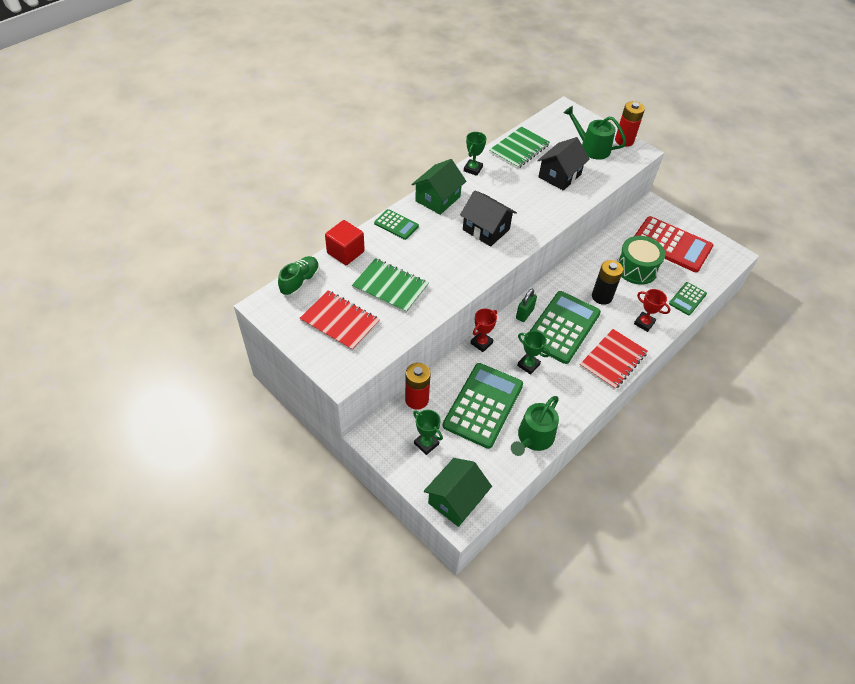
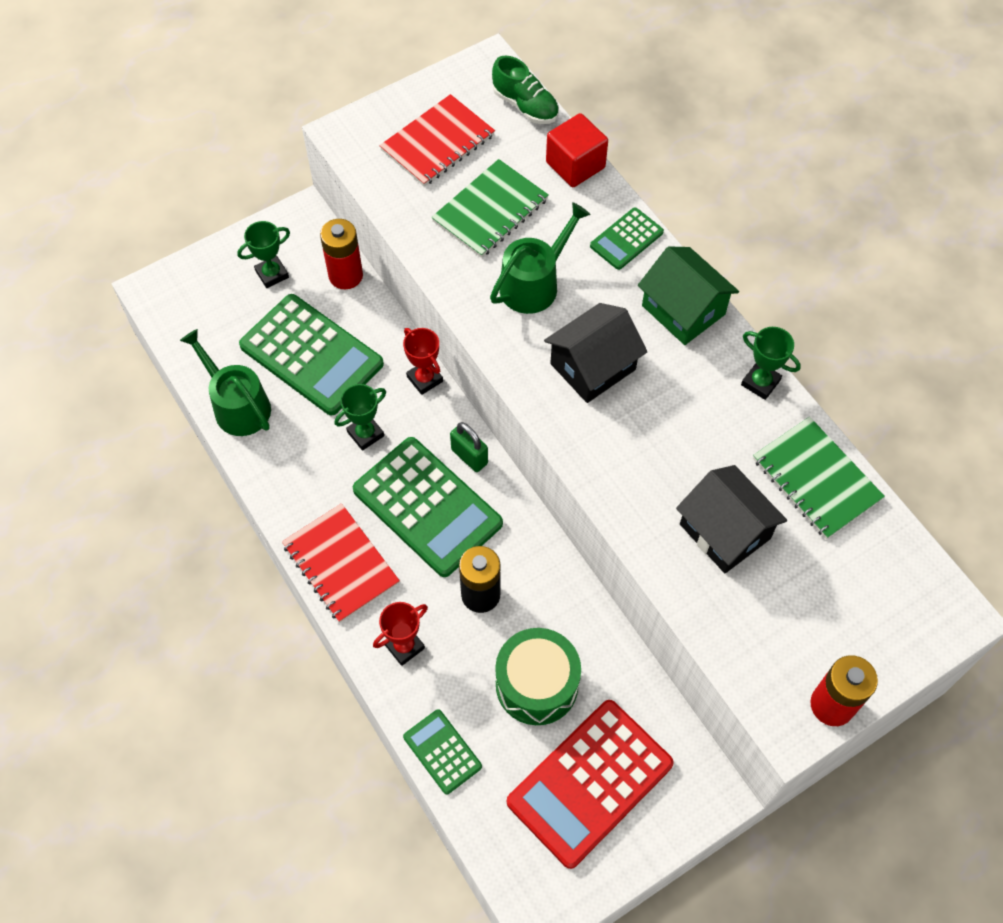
camera: 105 degrees right, 10 degrees up
green house [424,458,492,527] -> none
green watering can [564,106,626,160] -> green watering can moved to [490,202,591,314]

